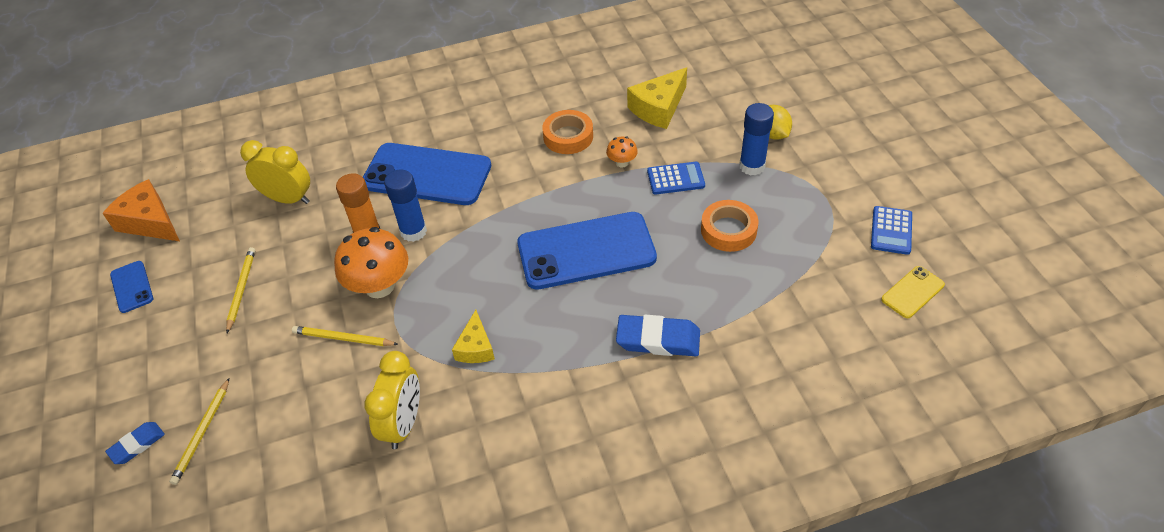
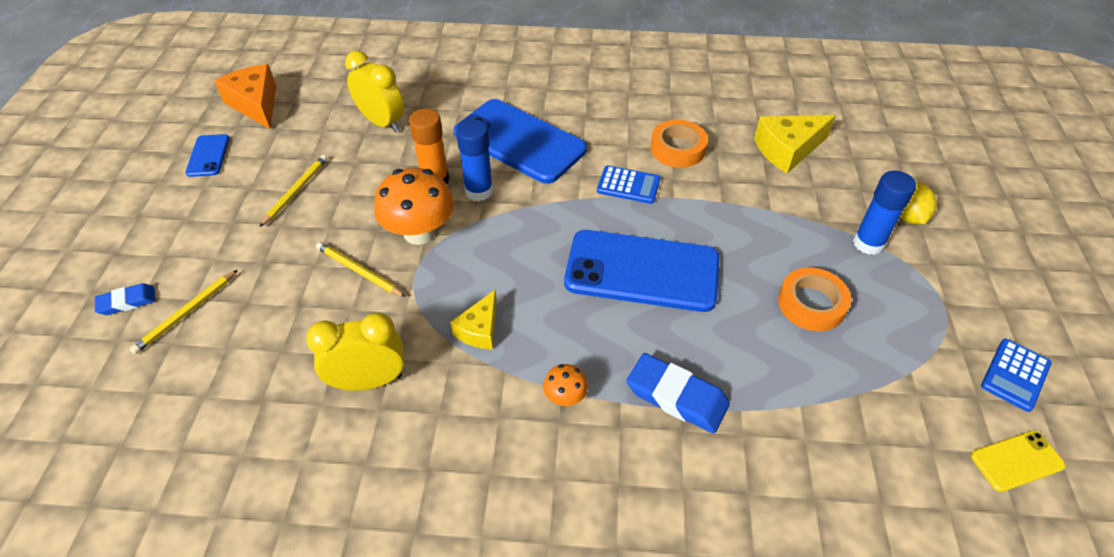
camera: 20 degrees right, 0 degrees up
yellow clock [364,351,420,449] -> yellow clock turned 135 degrees counterclockwise [306,313,404,391]
orange mushroom [606,136,638,168] -> orange mushroom moved to [543,364,588,406]
blue calculator [647,162,705,194] -> blue calculator moved to [597,165,661,204]

